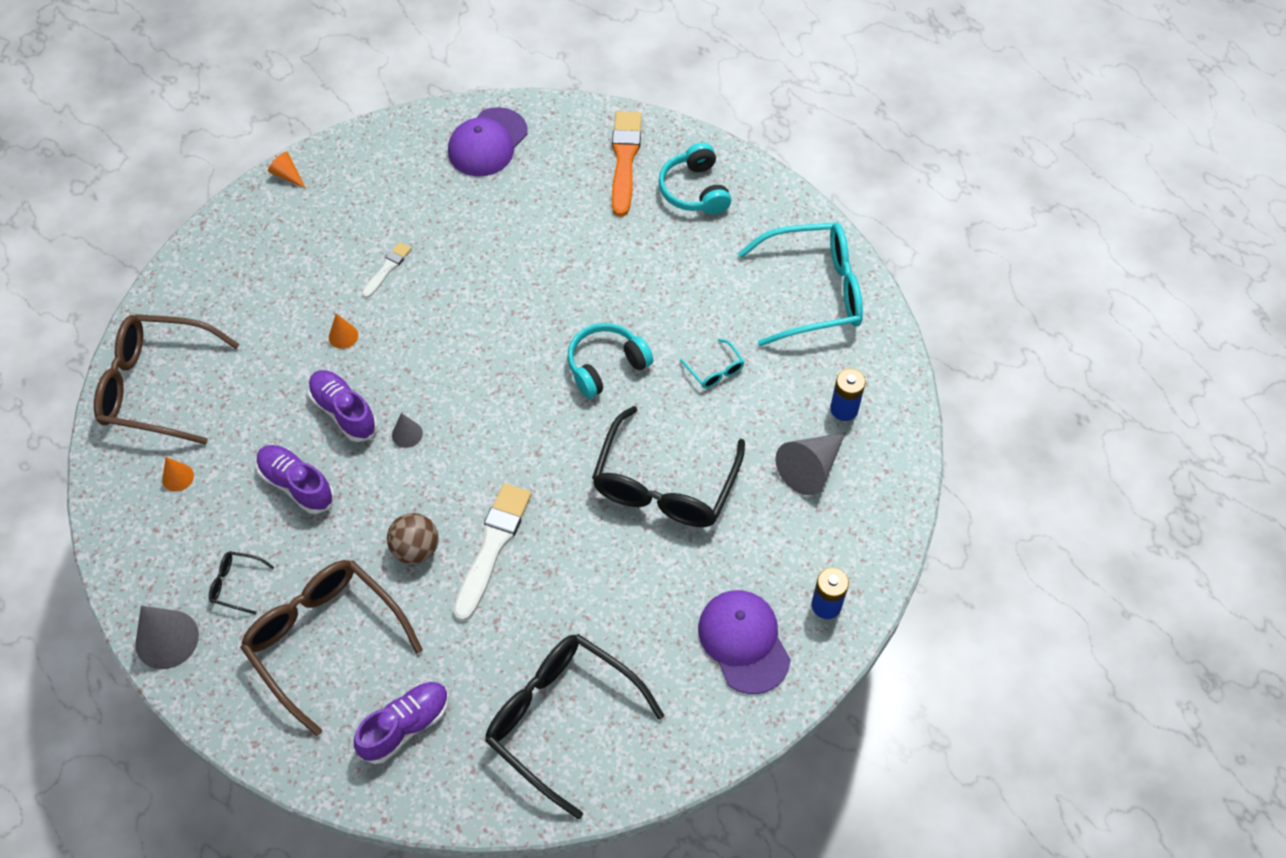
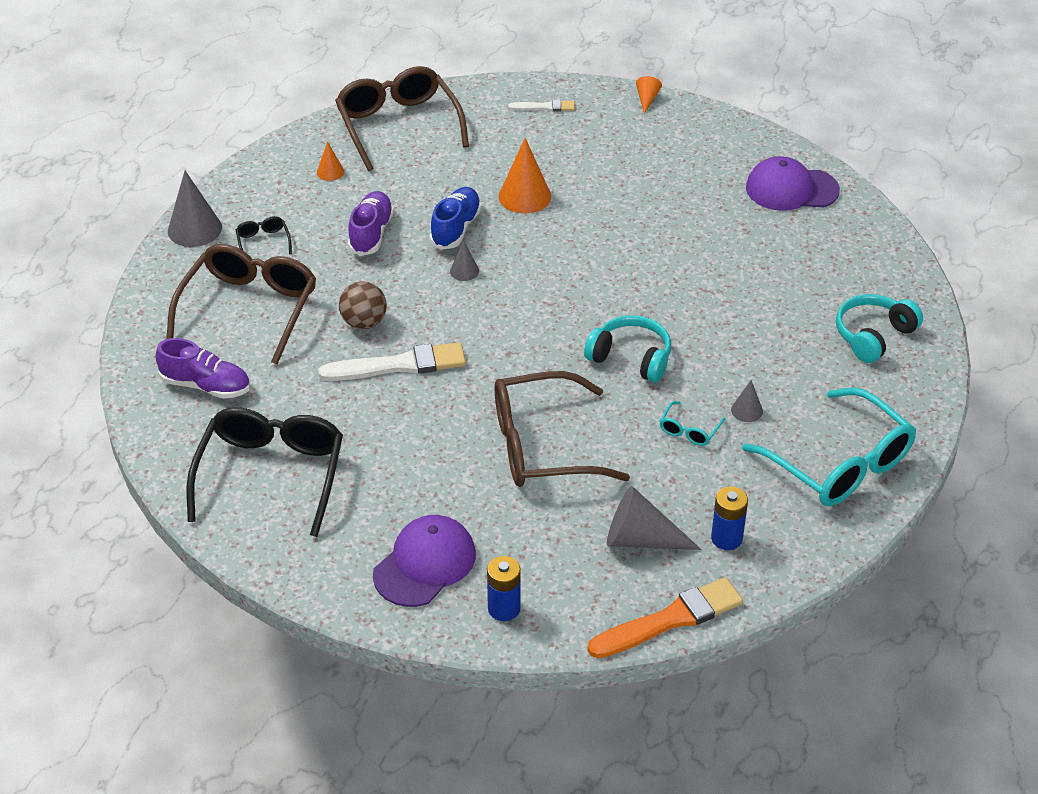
camera: 60 degrees right, 15 degrees down
purple shoe [308,370,377,442] -> blue shoe [429,187,482,250]
orange cone [329,313,358,349] -> orange cone [499,138,551,213], size x1.89
white brush [362,242,411,298] -> white brush moved to [508,100,575,112]
black glasses [592,406,745,527] -> brown glasses [495,371,630,487]
orange brush [612,111,642,217] -> orange brush moved to [587,577,743,658]
none -> grey cone [731,380,763,422]

